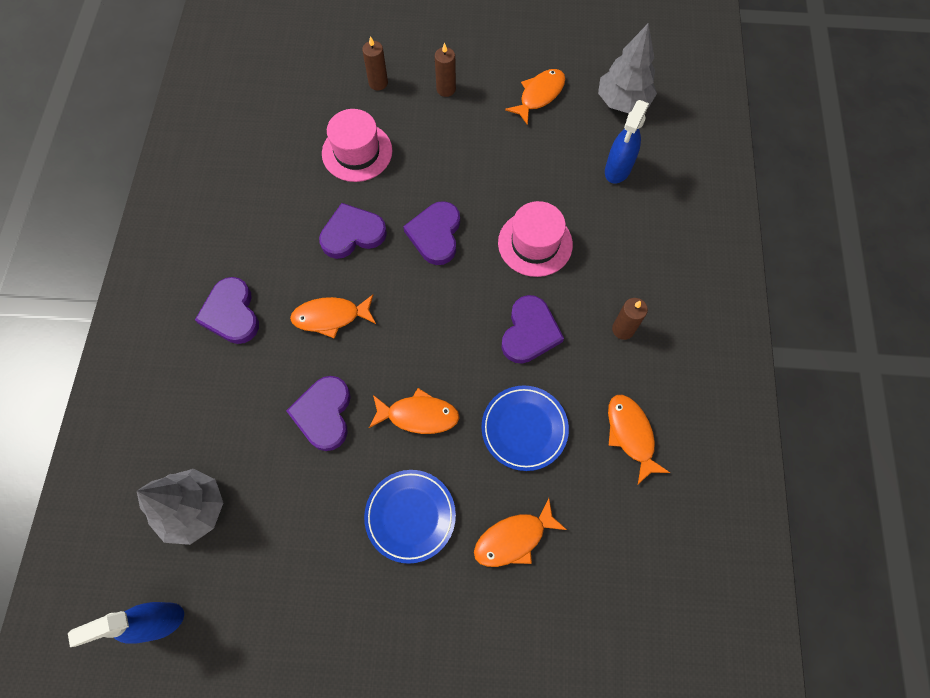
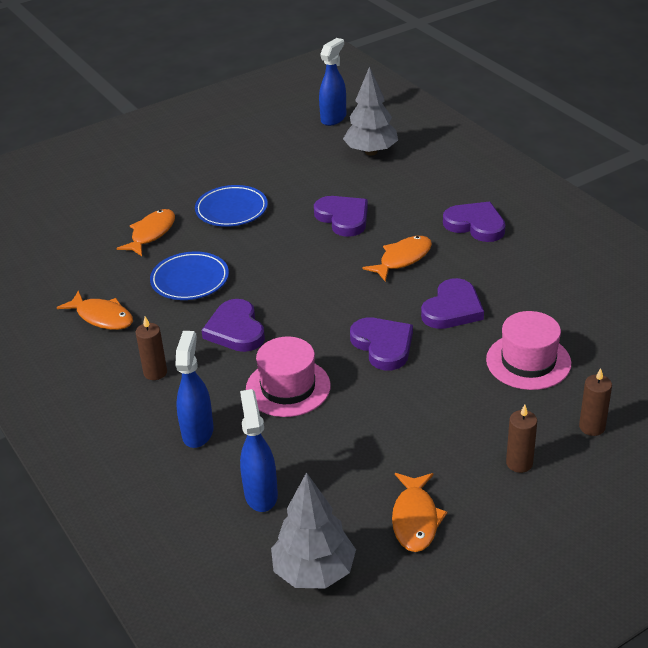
camera: 145 degrees right, 30 degrees down
orange fish [369,388,460,434] -> none
none -> blue spray bottle [175,331,214,448]

